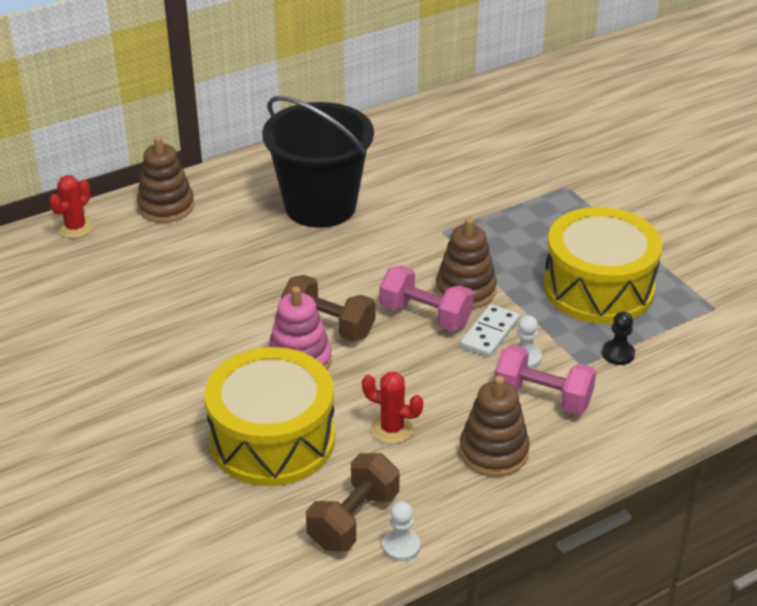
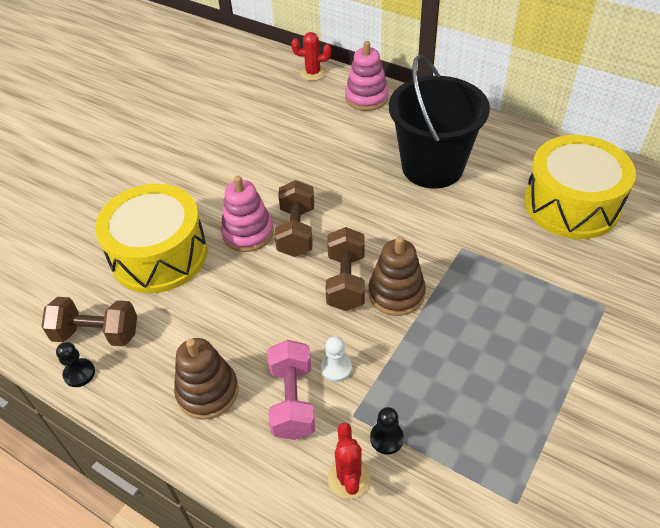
camera: 65 degrees right, 10 degrees up
brown stacking toy [137,136,194,223] -> pink stacking toy [345,41,389,111]
red cactus [362,372,423,444] -> red cactus moved to [328,423,371,499]
pink dumbbell [380,265,474,331] -> brown dumbbell [326,227,365,311]
white pawn [383,501,420,562] -> black pawn [56,342,95,387]
white domino [460,304,519,357] -> none
yellow drum [544,207,662,324] -> yellow drum moved to [524,135,636,239]

